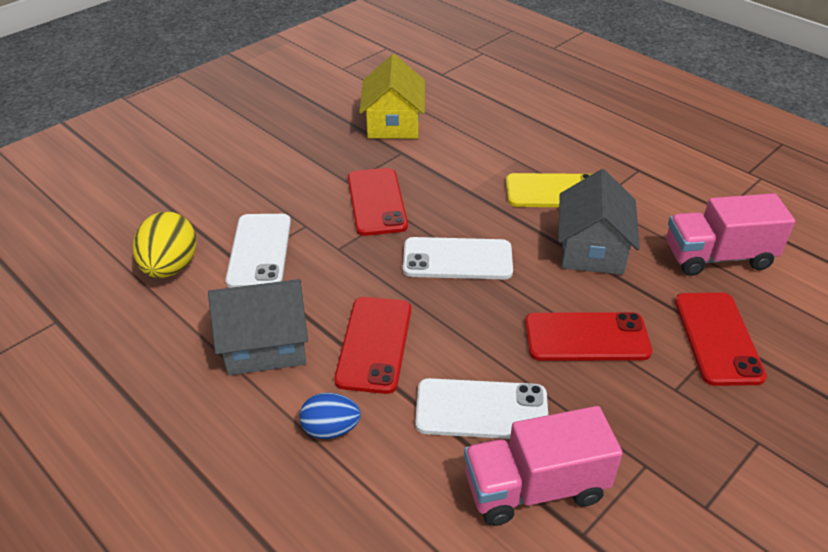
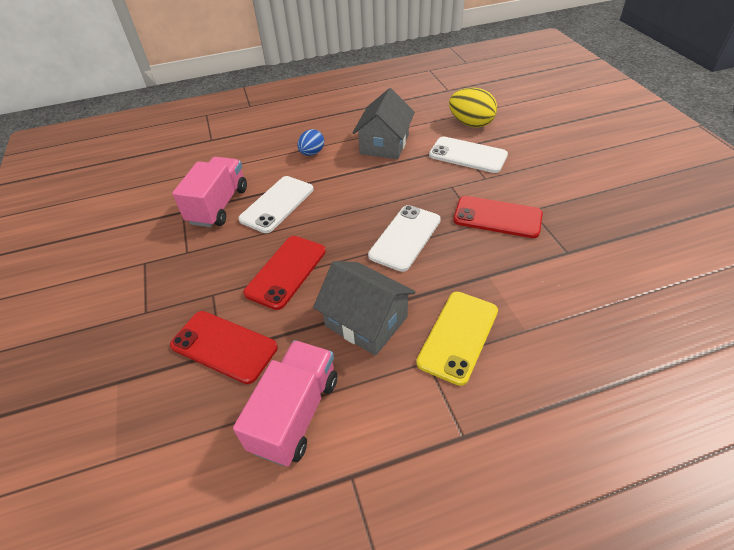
camera: 120 degrees right, 5 degrees up
red phone [334,297,411,394] -> none
yellow house [359,54,425,139] -> none

